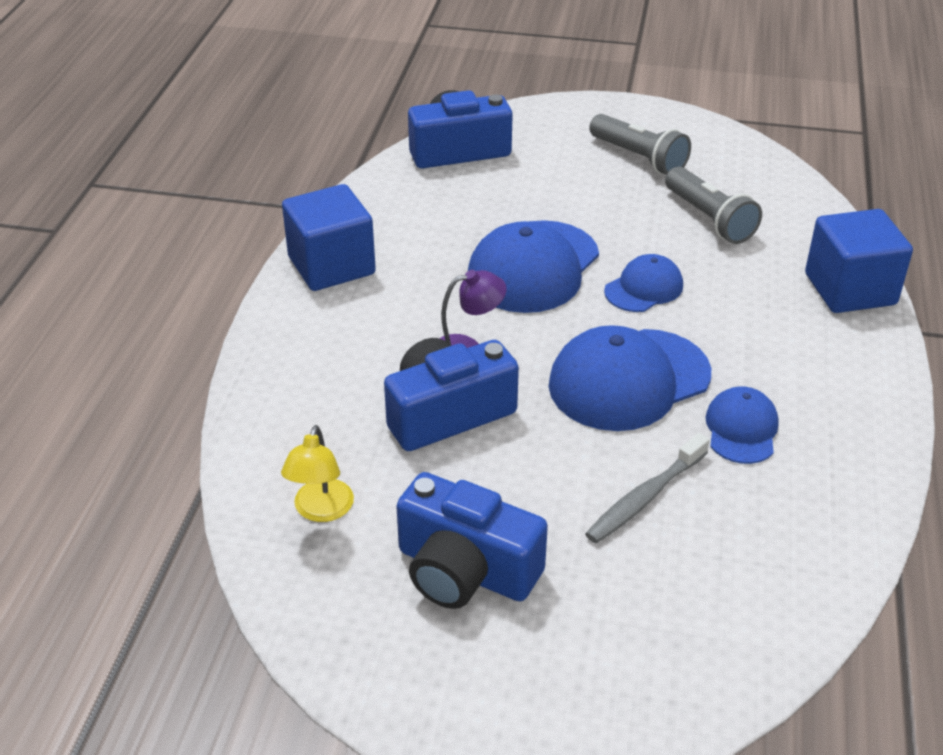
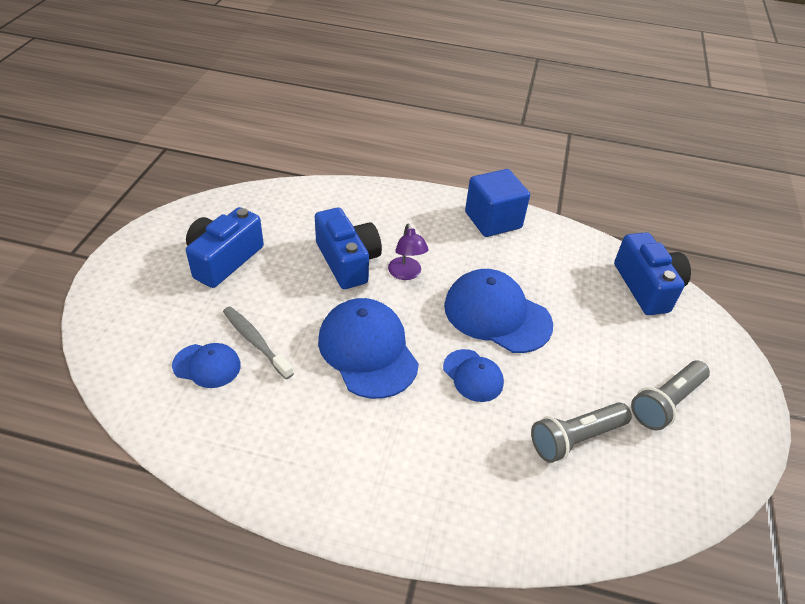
camera: 90 degrees right, 5 degrees up
yellow lamp [281,425,354,522] -> none
blue cap [705,386,779,464] -> blue cap moved to [172,343,241,388]
blue cube [805,209,913,313] -> none

